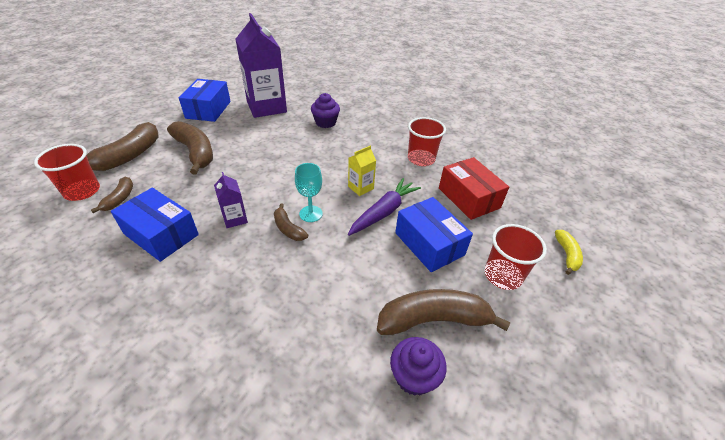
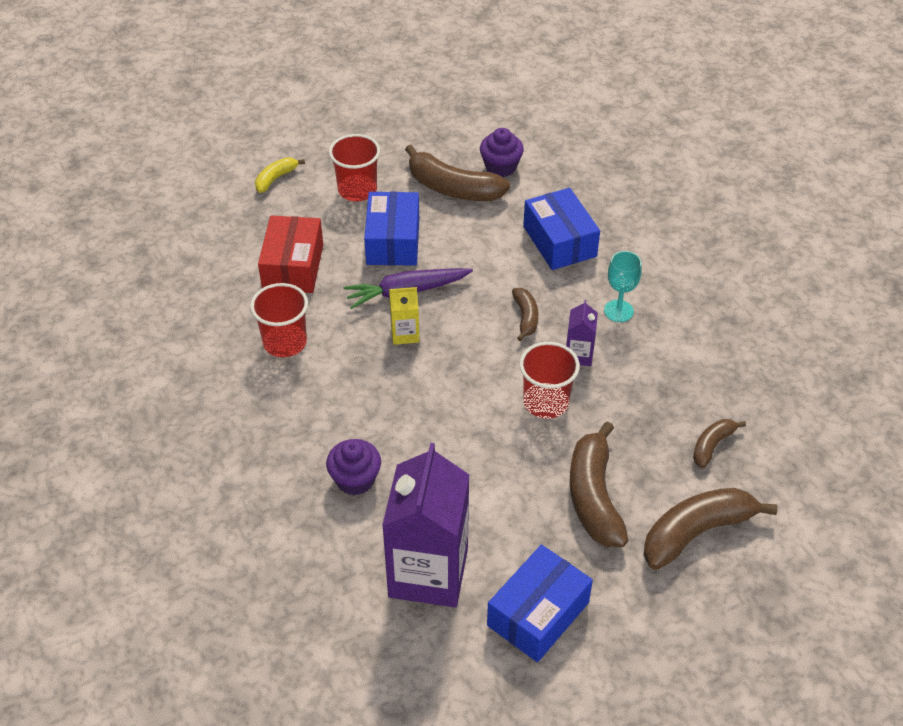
camera: 145 degrees left, 5 degrees up
red cup [34,144,100,201] -> red cup moved to [519,342,580,419]
blue box [111,188,199,262] -> blue box moved to [523,188,600,270]
turquoise goblet [295,163,323,222] -> turquoise goblet moved to [604,251,642,322]

